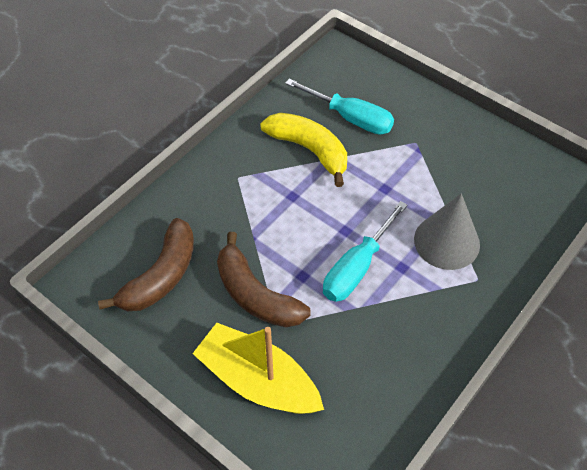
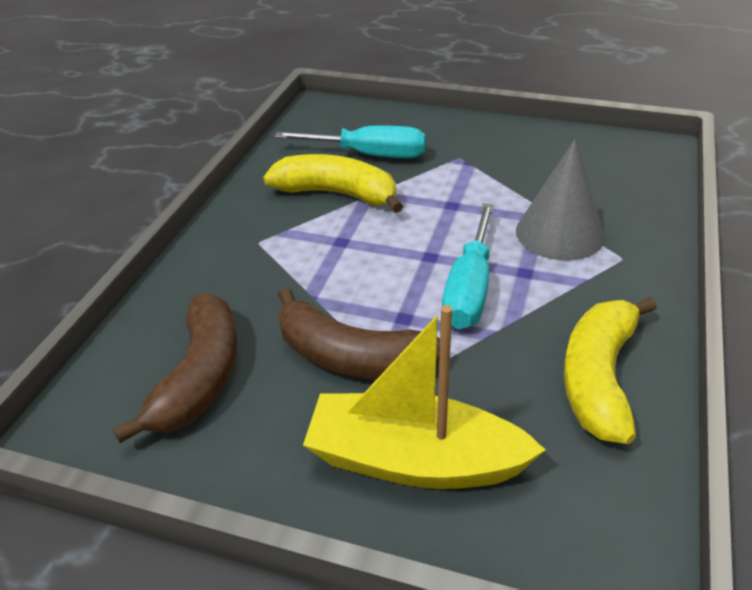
camera: 20 degrees left, 15 degrees down
none -> yellow banana [564,297,657,444]

